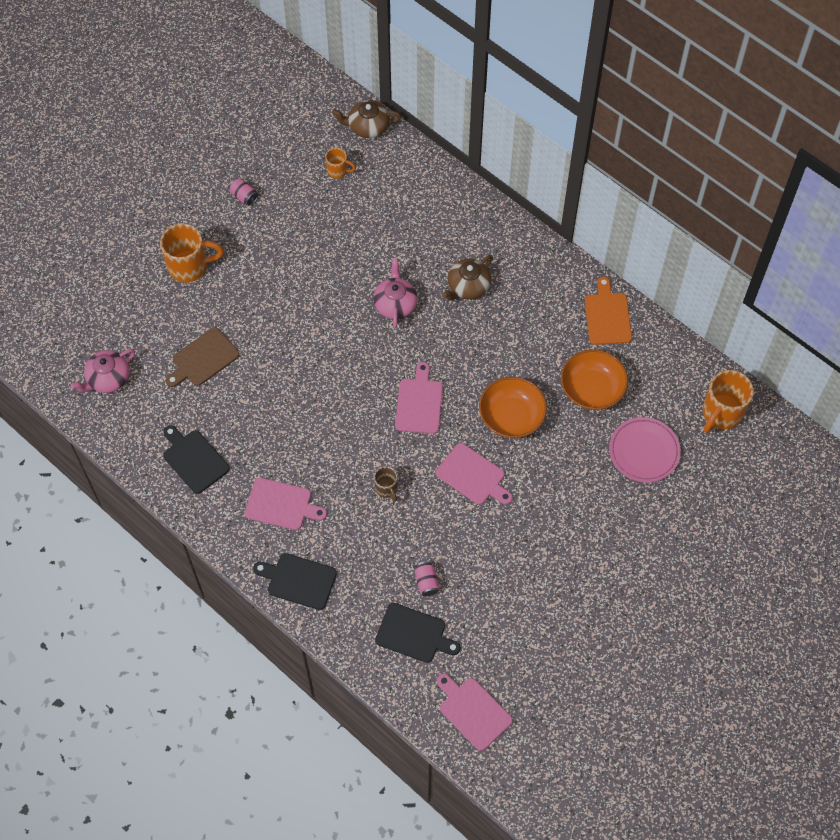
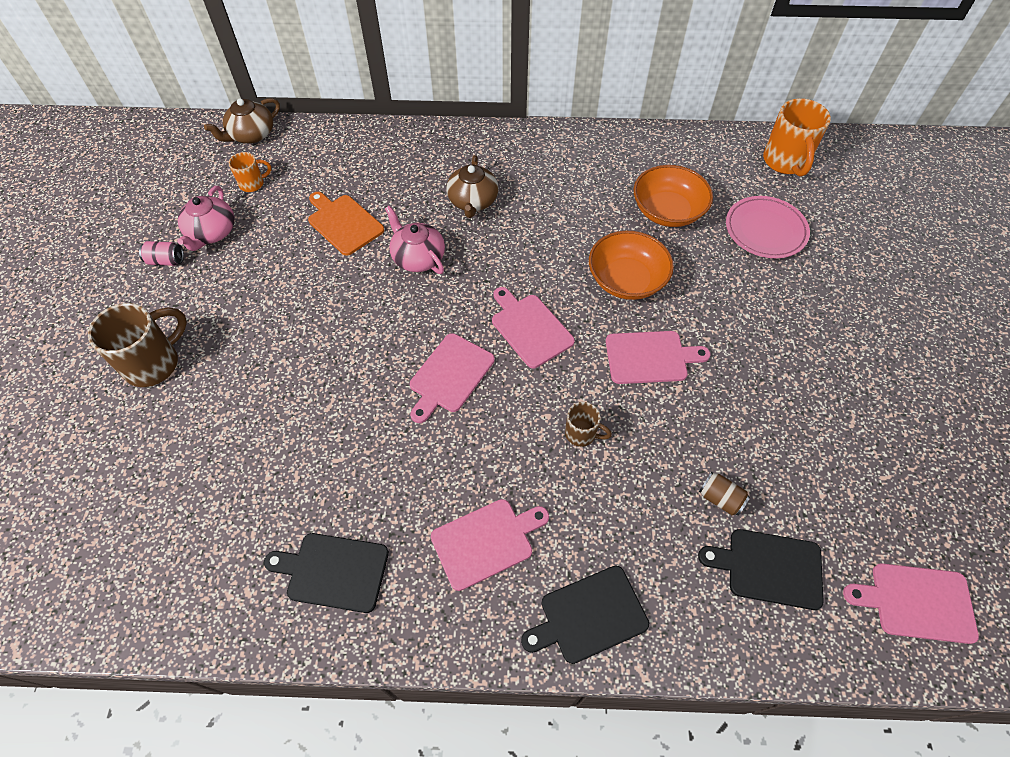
camera: 40 degrees left, 5 degrees down
pink teapot [71,349,135,393] -> pink teapot moved to [177,186,234,251]
orange mug [160,224,224,283] -> brown mug [88,303,187,387]
brown cutting board [166,327,240,387] -> none
black cutting board [375,603,460,663] -> black cutting board turned 150 degrees counterclockwise [698,529,824,610]
pink can [415,561,439,596] -> brown can [699,472,750,516]
orange cutting board [585,277,632,345] -> orange cutting board moved to [308,192,384,256]
none -> pink cutting board [410,333,495,423]

